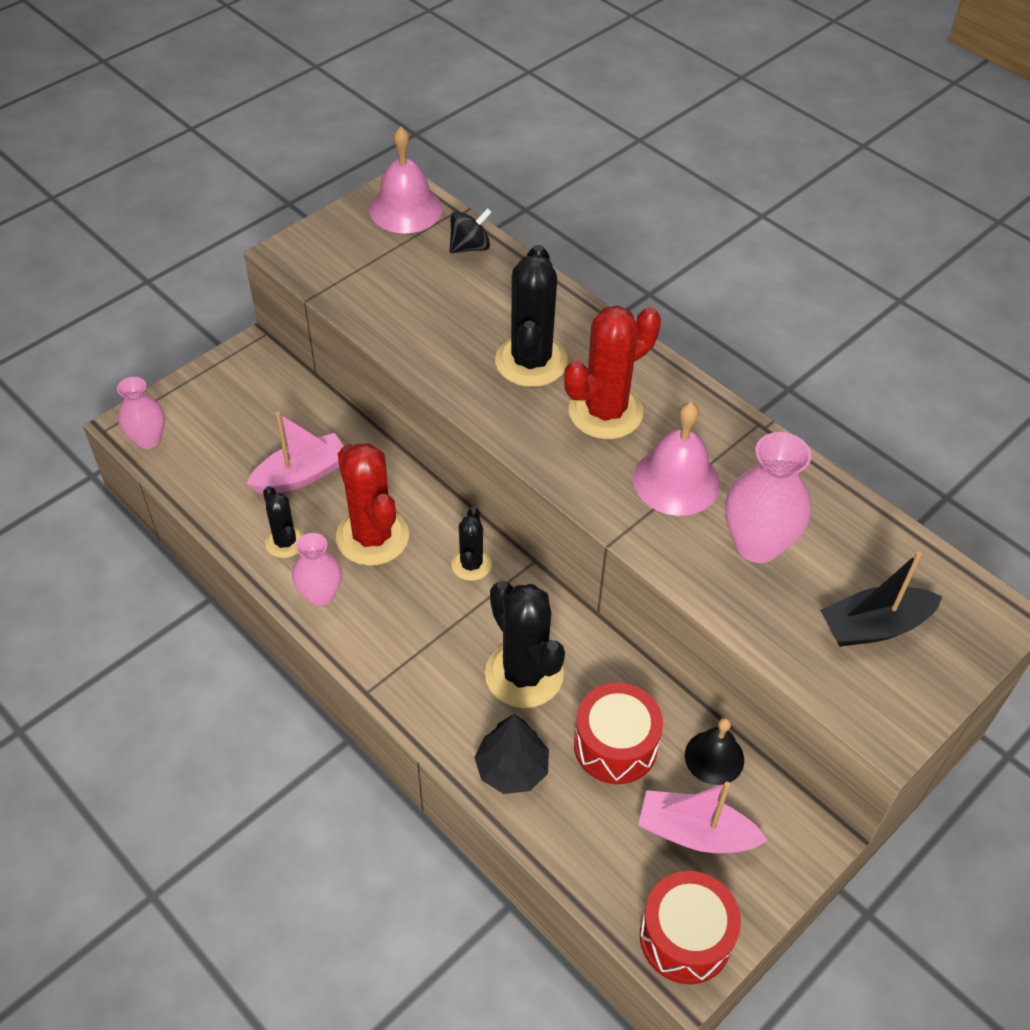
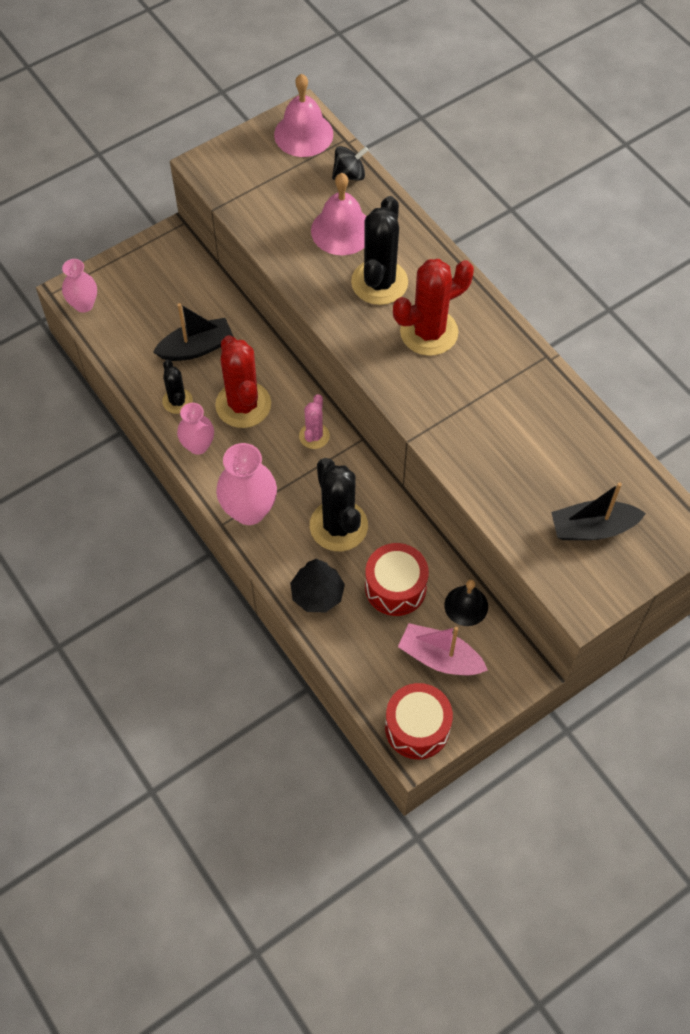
camera: 10 degrees right, 10 degrees up
pink boat [246,412,343,494] -> black boat [153,303,234,361]
black cactus [451,507,492,581] -> pink cactus [299,394,330,449]
pink bell [633,402,720,516] -> pink bell moved to [311,173,367,255]
pink vase [725,432,811,563] -> pink vase moved to [216,443,277,525]

